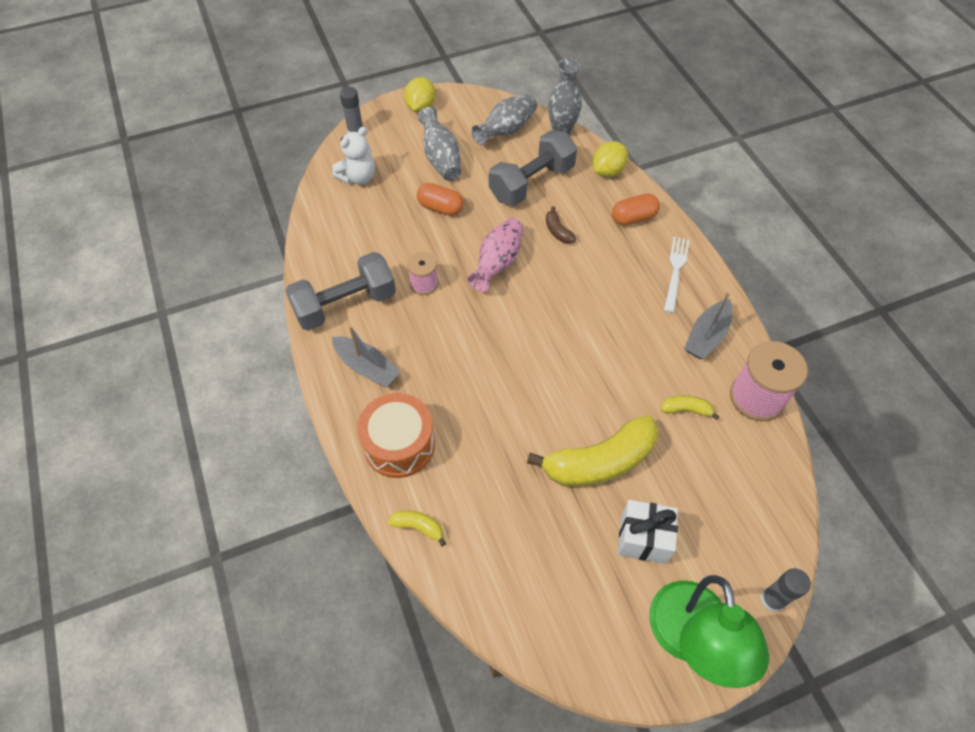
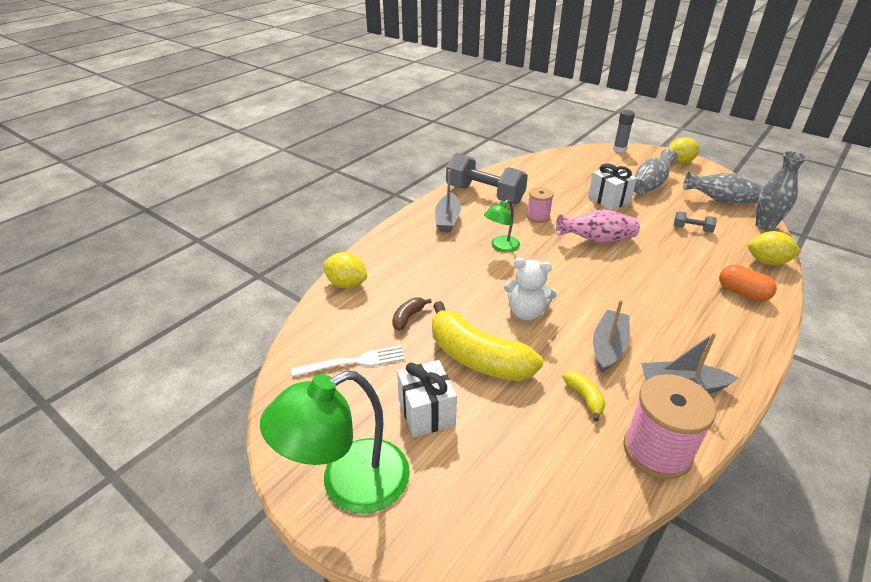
camera: 60 degrees right, 20 degrees down
white teddy bear [332,127,375,185] -> white teddy bear moved to [504,258,557,321]
orange drum [357,393,435,478] -> none
yellow banana [388,510,446,546] -> yellow lemon [323,252,367,289]
orange capsule [417,183,464,216] -> white gift [588,164,637,210]
grey dumbbell [489,130,577,206] -> grey dumbbell [674,211,717,233], size x0.44
brown banana [546,206,576,244] -> brown banana moved to [392,297,432,331]
white fork [664,237,690,313] -> white fork moved to [291,345,405,377]
grey glue stick [760,568,811,612] -> none
none -> green lamp [484,199,520,252]
none -> grey boat [593,300,630,373]

